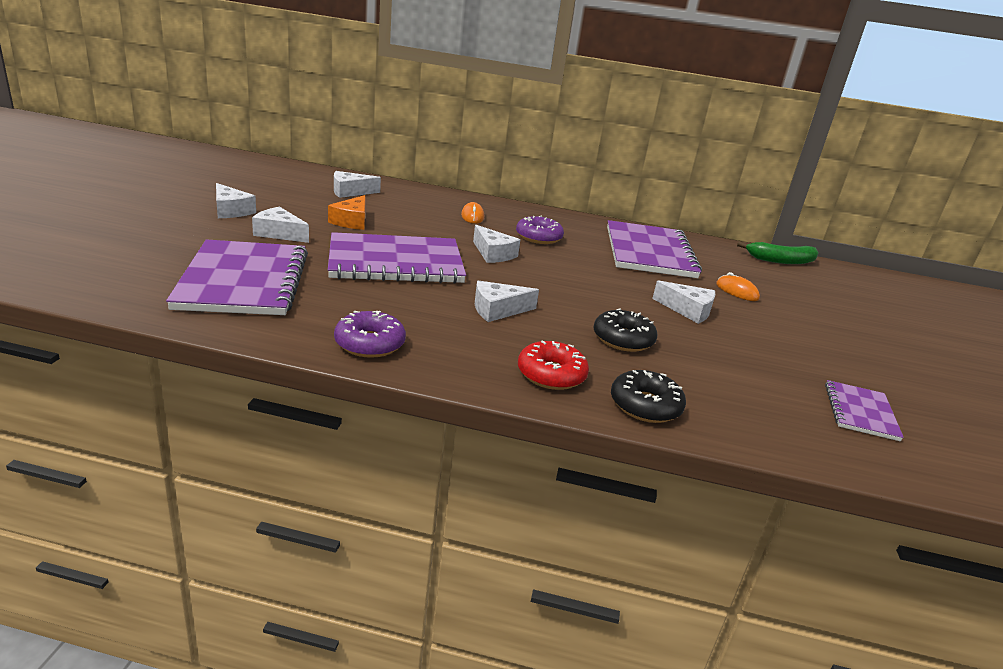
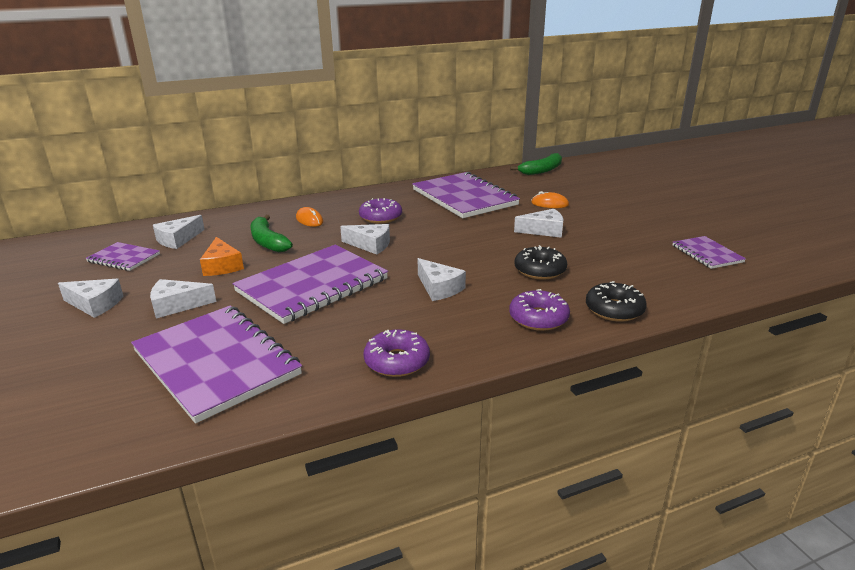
camera: 30 degrees left, 0 degrees up
white cheese [475,281,539,322] -> white cheese turned 75 degrees counterclockwise [418,258,466,301]
red donut [518,340,589,390] -> purple donut [509,289,570,331]
none -> purple notebook [86,242,160,271]
none -> green banana [251,215,293,252]

